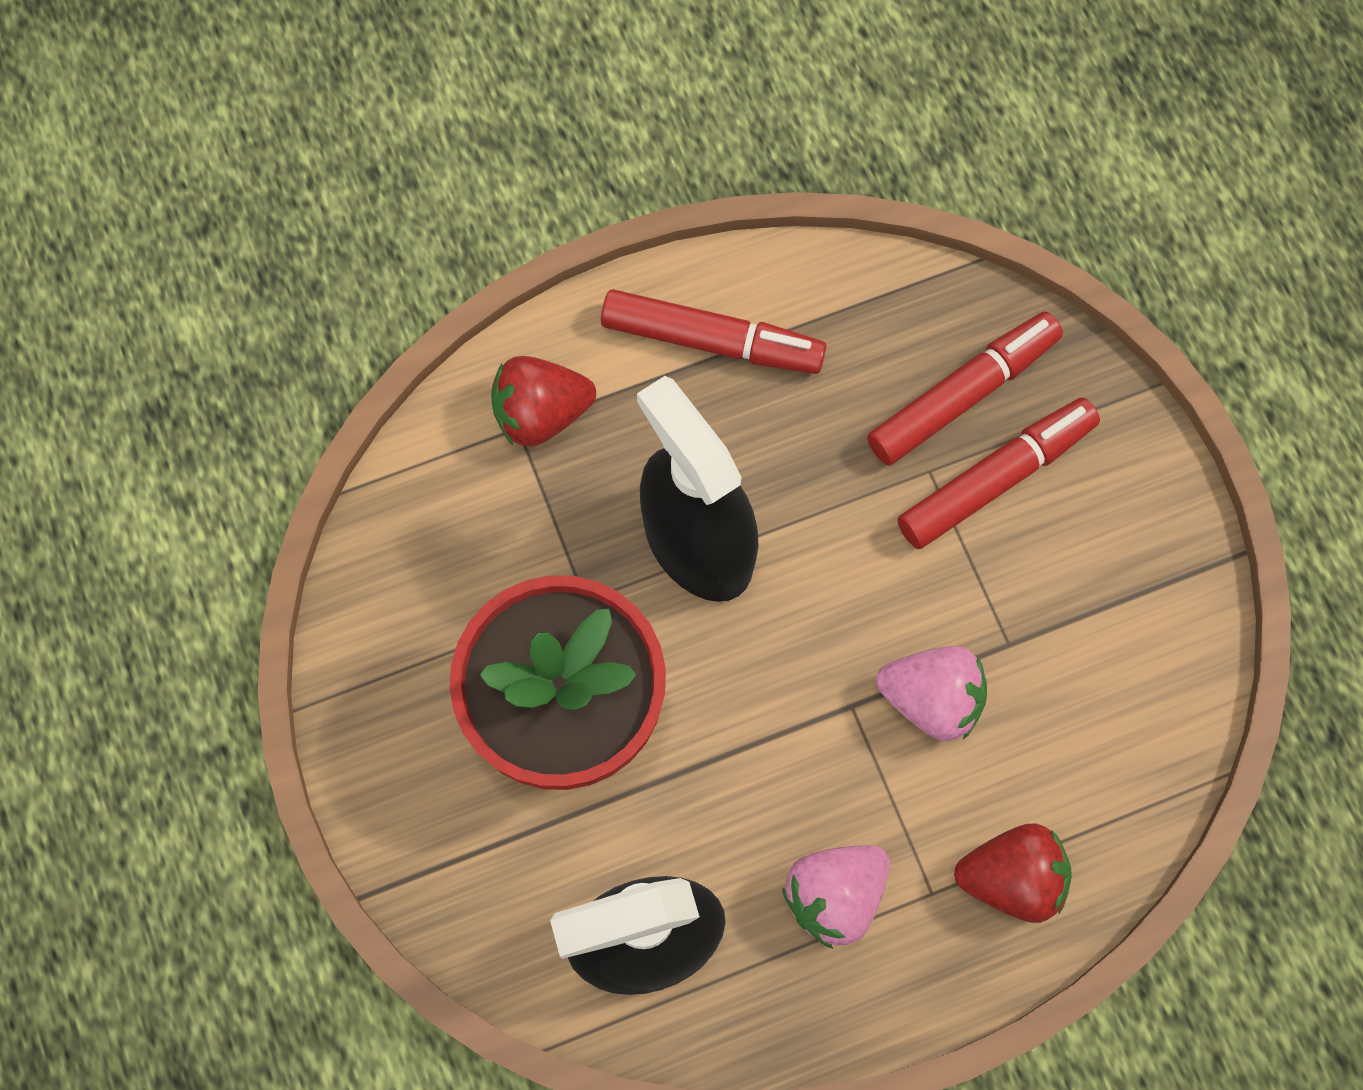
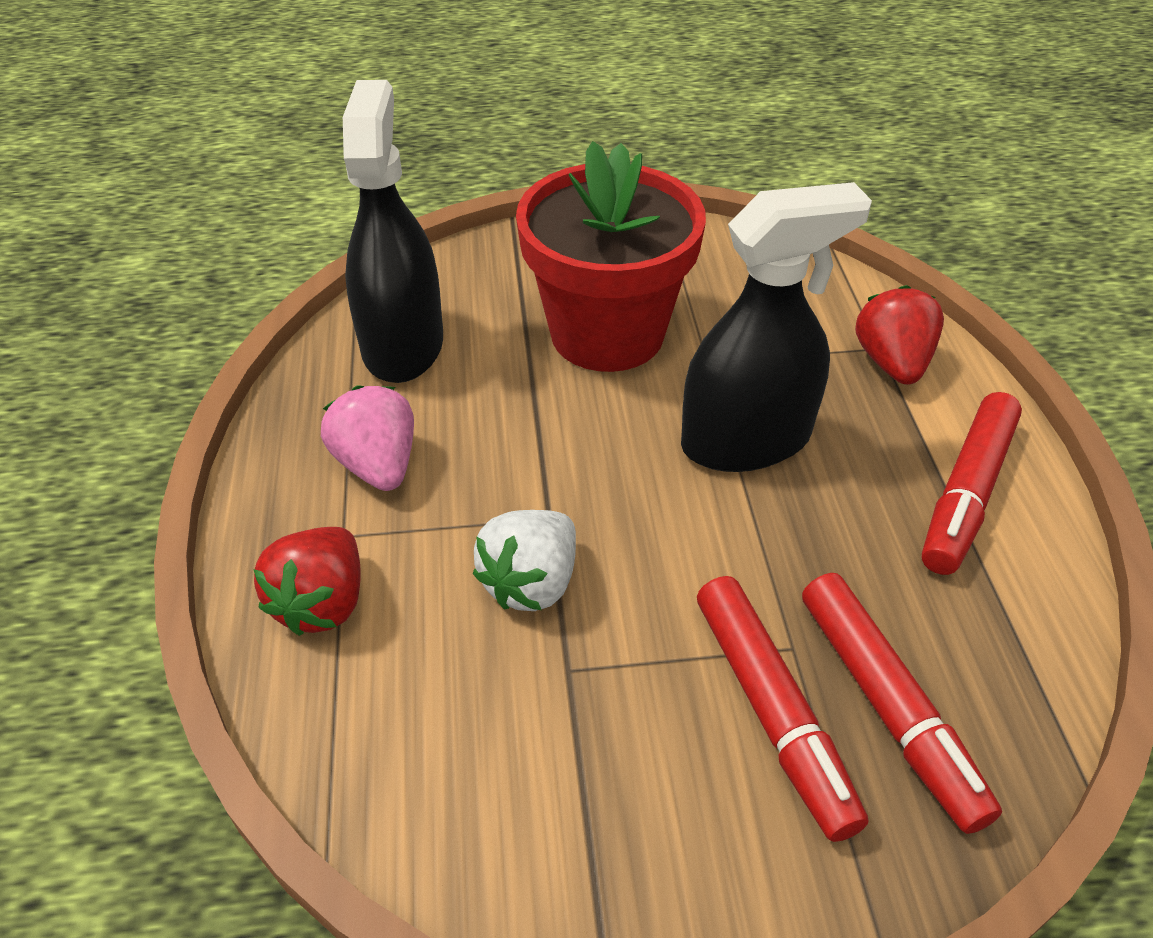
camera: 105 degrees right, 25 degrees down
pink strawberry [876,646,987,741] -> white strawberry [473,510,576,611]

